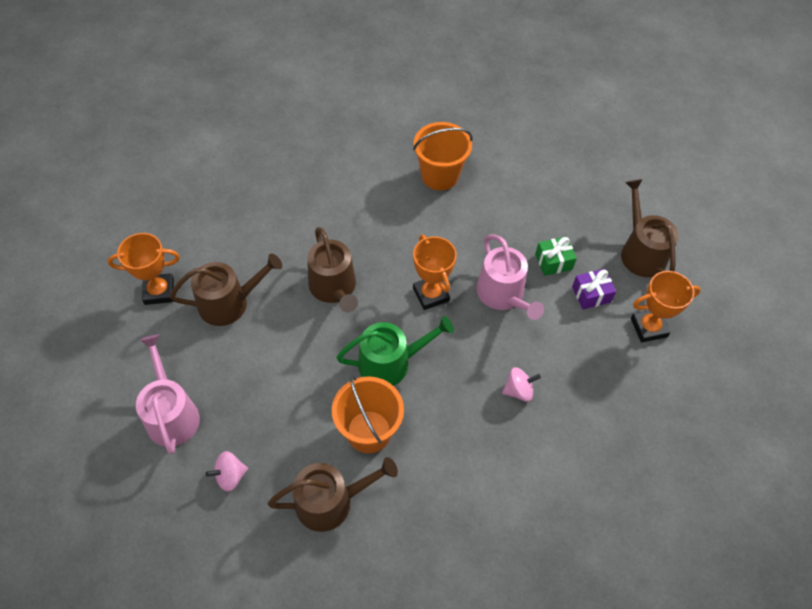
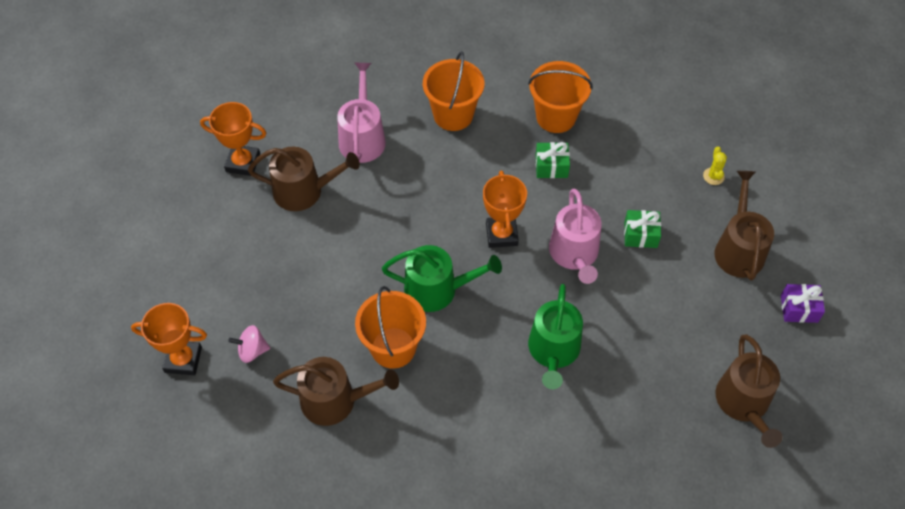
camera: 20 degrees right, 0 degrees up
pink watering can [136,334,200,454] -> pink watering can moved to [337,63,386,163]
brown watering can [307,227,358,312] -> brown watering can moved to [715,335,783,448]
pink spinning top [502,367,541,402] -> green watering can [528,284,583,389]
purple gift [572,269,616,309] -> purple gift moved to [781,284,825,323]
orange trophy [631,271,701,342] -> orange trophy moved to [131,303,207,375]
none -> orange bucket [423,51,484,131]
none -> green gift [535,142,570,178]
none -> yellow cactus [703,146,727,185]

